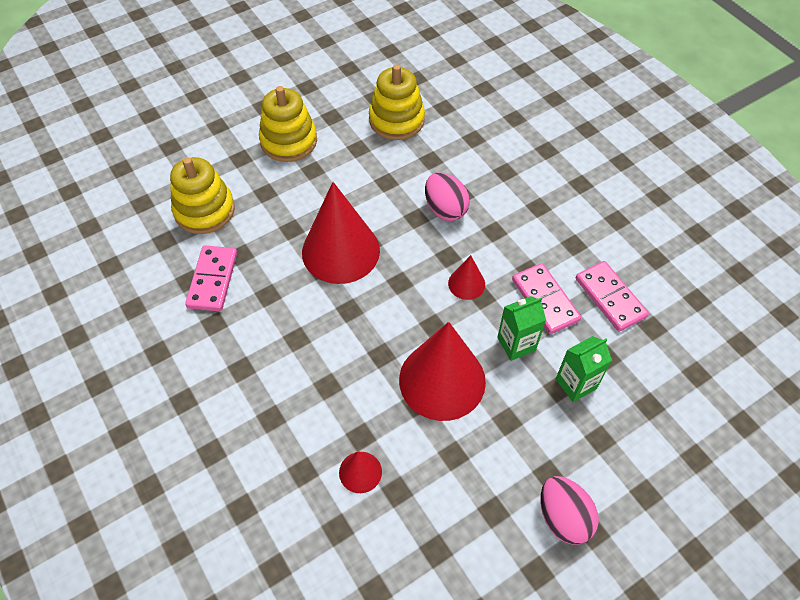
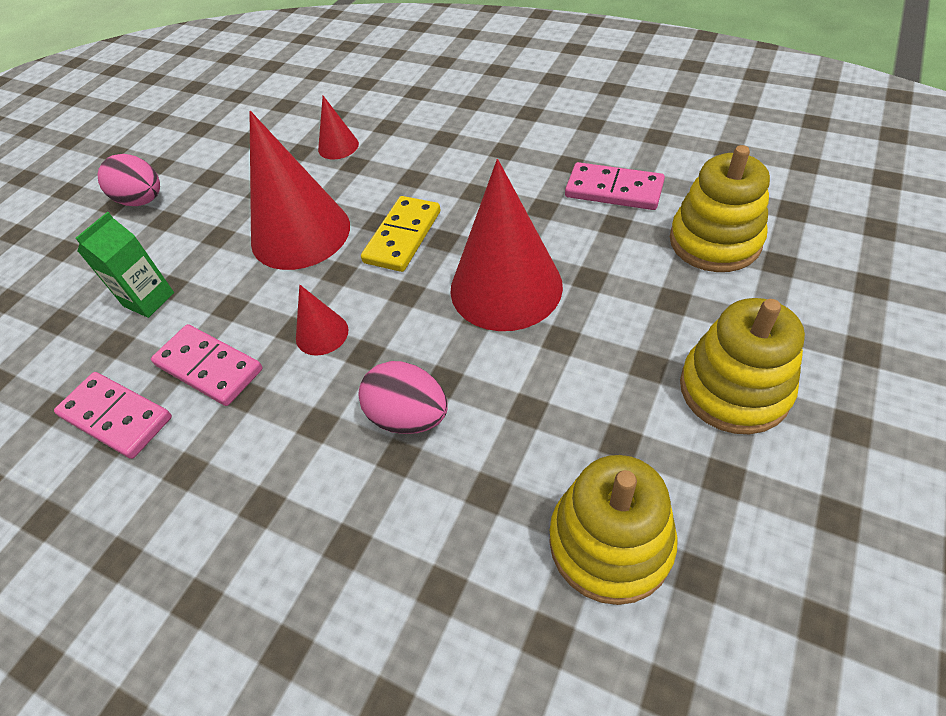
camera: 155 degrees right, 5 degrees down
pink domino [185,245,237,311] -> pink domino turned 45 degrees counterclockwise [565,162,665,210]
green carton [497,296,546,361] -> none
none -> yellow domino [361,196,441,272]

